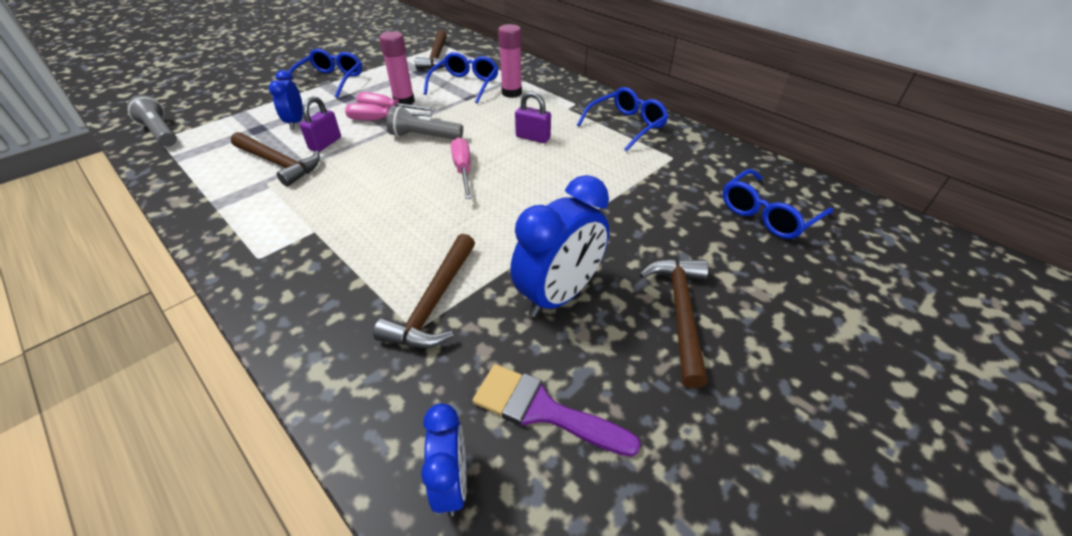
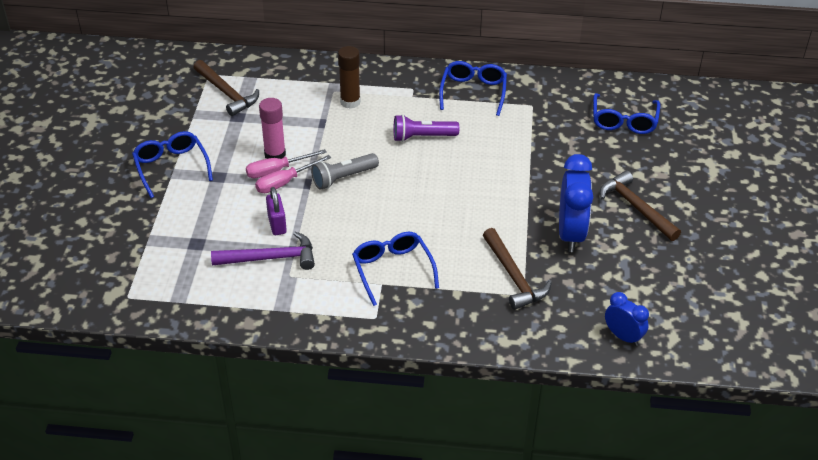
camera: 40 degrees left, 0 degrees up
grey flashlight [127,95,177,147] -> none
brown hammer [231,132,320,186] -> purple hammer [211,232,315,270]
blue clock [269,70,303,129] -> none
blue glasses [424,52,499,103] -> blue glasses moved to [352,232,439,306]
pink screwdriver [451,137,472,199] -> none
purple brush [472,364,641,457] -> none
pink glue stick [498,24,522,98] -> brown glue stick [338,46,361,109]
purple padlock [515,92,551,143] -> purple flashlight [394,114,459,142]

